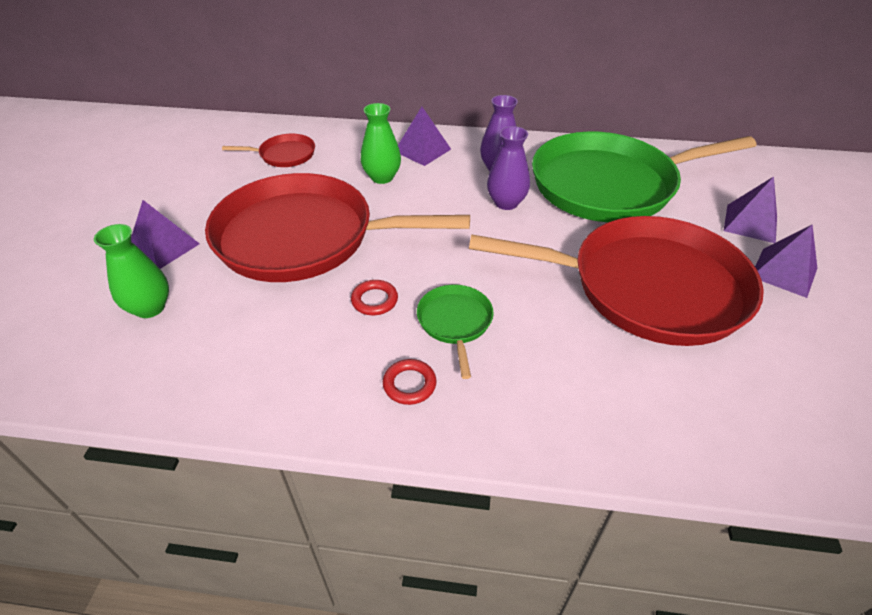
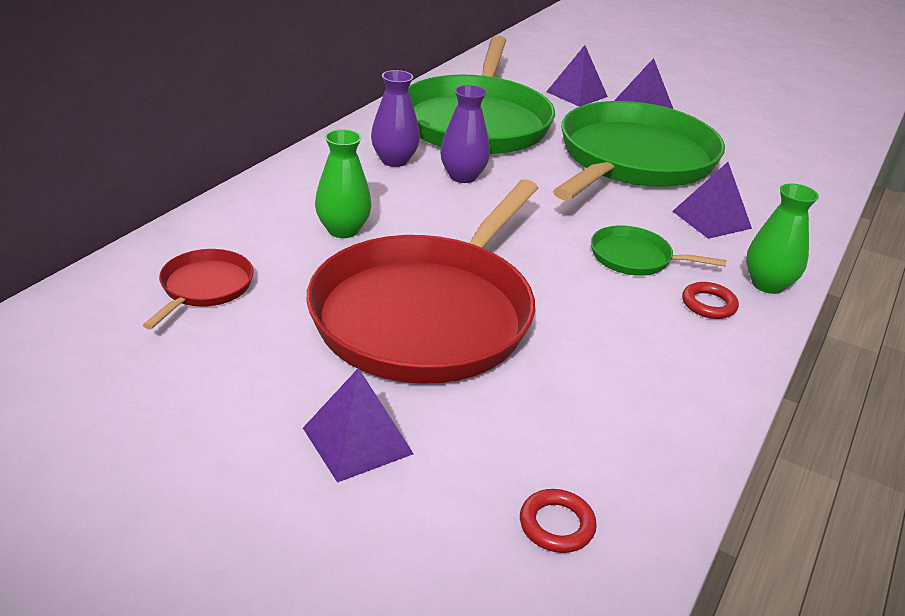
camera: 70 degrees left, 10 degrees down
green vase [94,224,169,318] -> green vase moved to [746,184,819,294]
red ring [351,280,398,315] -> red ring moved to [520,489,597,553]
purple pyramid [398,107,451,166] -> purple pyramid moved to [672,162,752,239]
red pan [469,216,764,346] -> green pan [553,101,725,201]

